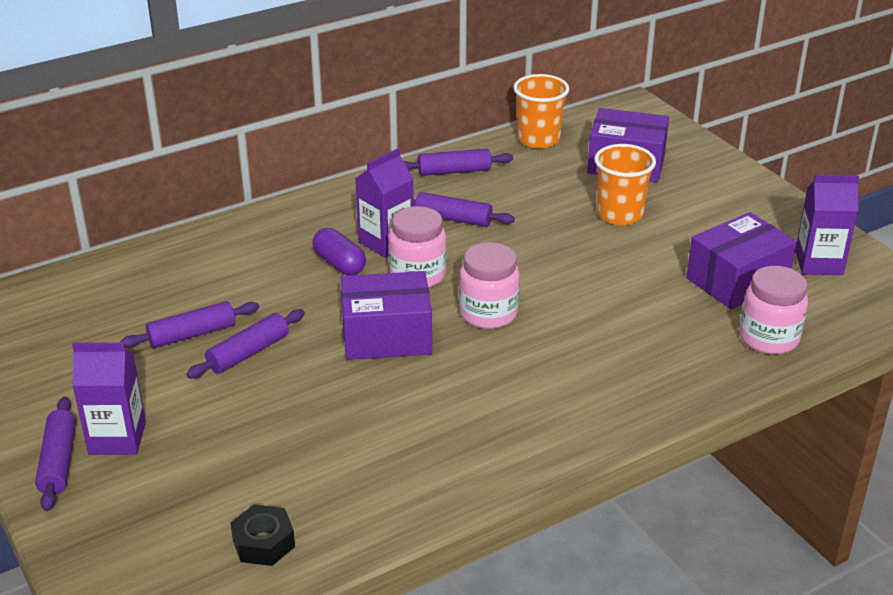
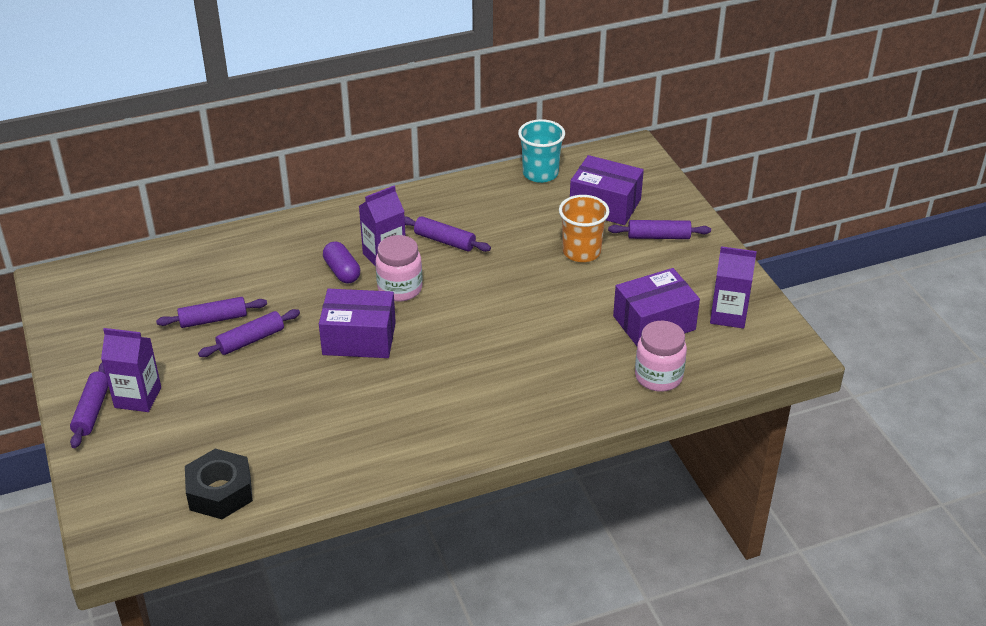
camera: 10 degrees right, 5 degrees up
black nut [230,505,295,566] -> black nut [185,449,253,519], size x1.51
purple rolling pin [404,149,513,176] -> purple rolling pin moved to [608,220,711,239]
pink jar [459,242,520,329] -> none
orange cup [513,74,569,149] -> turquoise cup [518,119,565,183]

